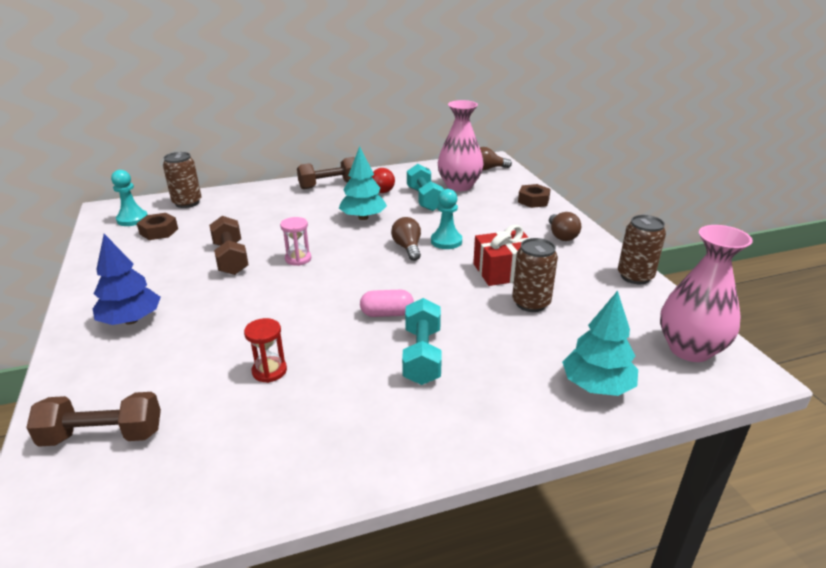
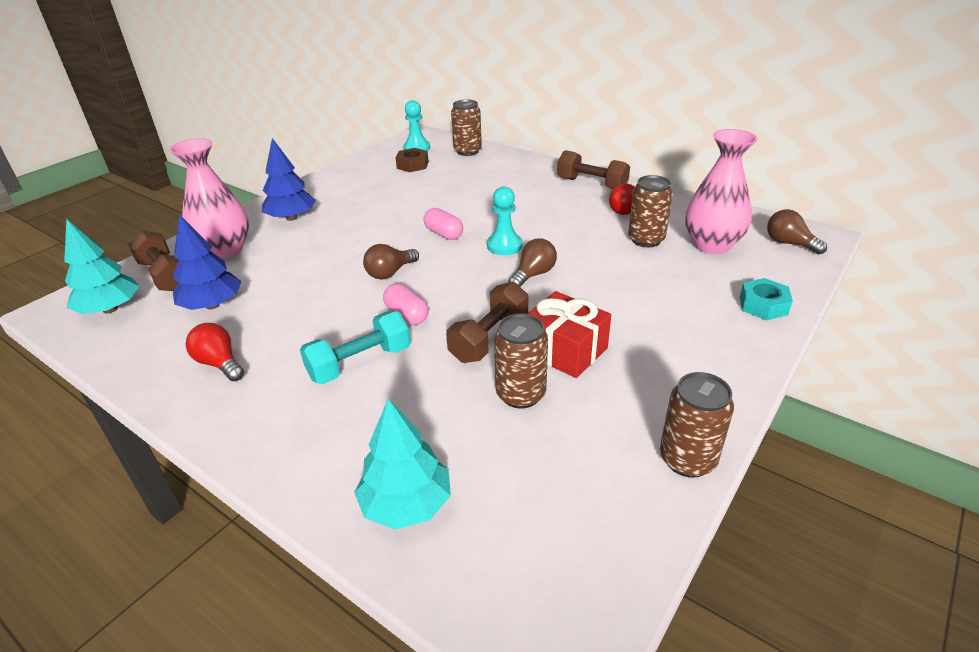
camera: 55 degrees right, 5 degrees up
brown dumbbell [209,216,249,275] -> brown dumbbell moved to [446,282,528,363]
red hourglass [244,318,287,383] -> none
pink hourglass [280,217,311,266] -> pink capsule [424,208,463,240]
turquoise tree [339,146,387,220] -> turquoise tree moved to [64,219,139,314]
turquoise dumbbell [407,164,444,211] -> brown can [628,175,673,247]
turquoise pawn [431,189,462,249] -> turquoise pawn moved to [487,187,522,255]
brown nut [518,184,551,208] -> turquoise nut [740,278,793,320]
brown light bulb [549,212,581,241] -> brown light bulb moved to [363,244,419,280]
pink vase [660,225,753,362] -> pink vase moved to [169,138,249,259]
none -> blue tree [172,215,242,310]
none -> red light bulb [186,323,244,381]

